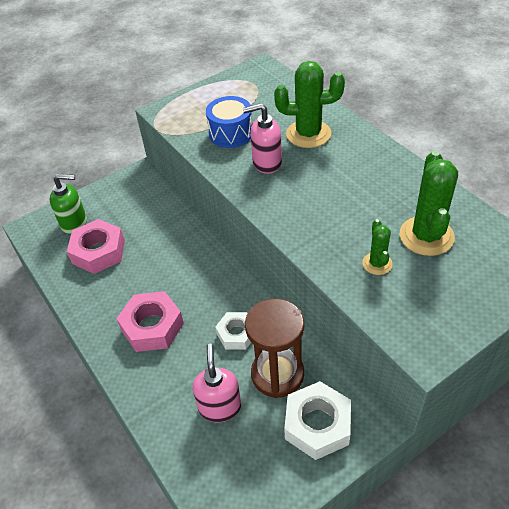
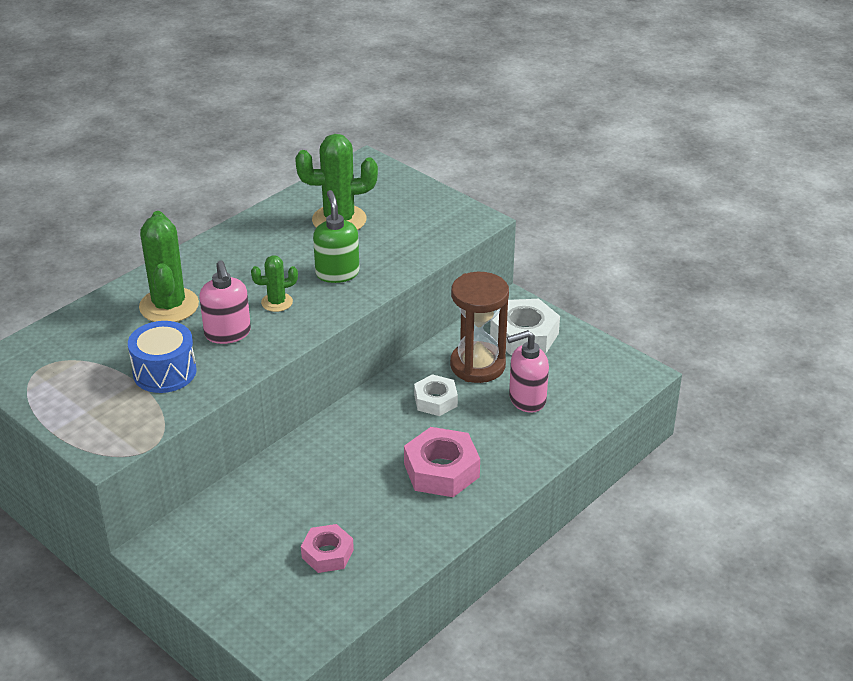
camera: 105 degrees left, 10 degrees down
green soap dispenser [50,174,87,234] -> green soap dispenser moved to [313,190,360,283]
pink nut [67,219,125,274] -> pink nut [301,524,354,573], size x0.63
green cactus [362,219,393,275] -> green cactus moved to [251,255,298,312]

